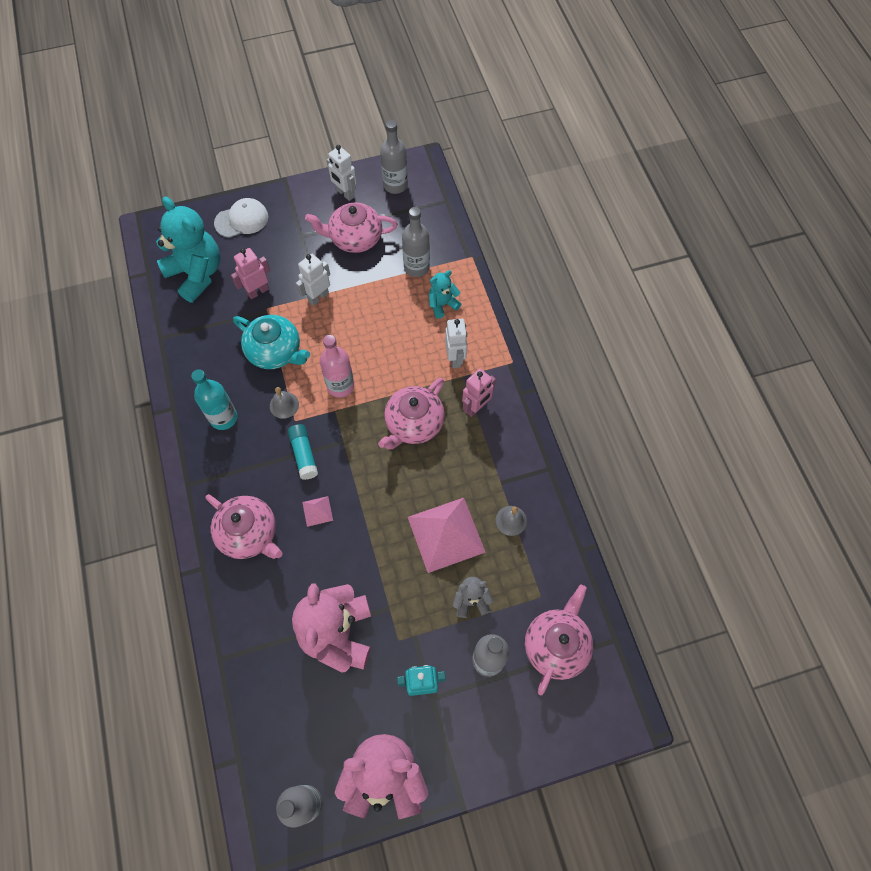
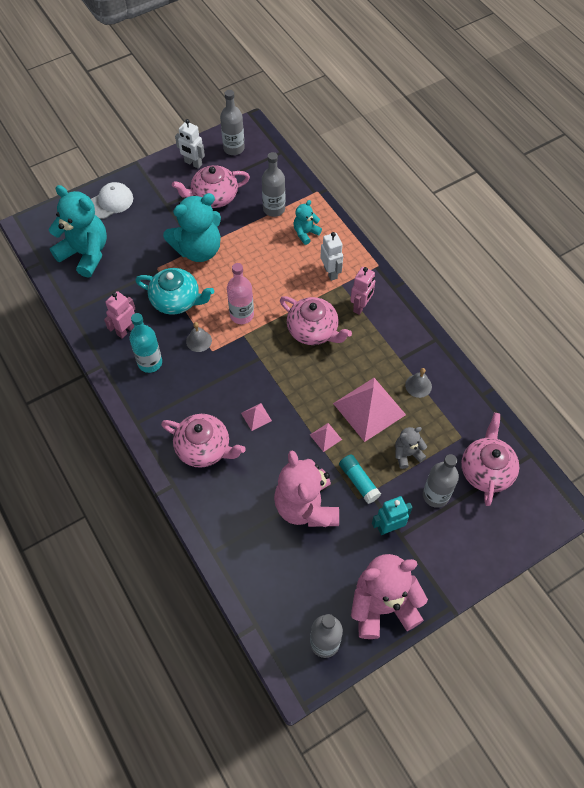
camera: 15 degrees left, 5 degrees down
pink robot [231,248,270,299] -> pink robot moved to [104,291,135,339]
turquoise glue stick [288,424,318,480] -> turquoise glue stick moved to [339,454,381,504]
white robot [295,254,330,306] -> turquoise teddy bear [163,193,221,262]
pink teapot [378,378,445,449] -> pink teapot turned 75 degrees counterclockwise [280,296,352,345]
none -> pink pyramid [310,423,342,452]

